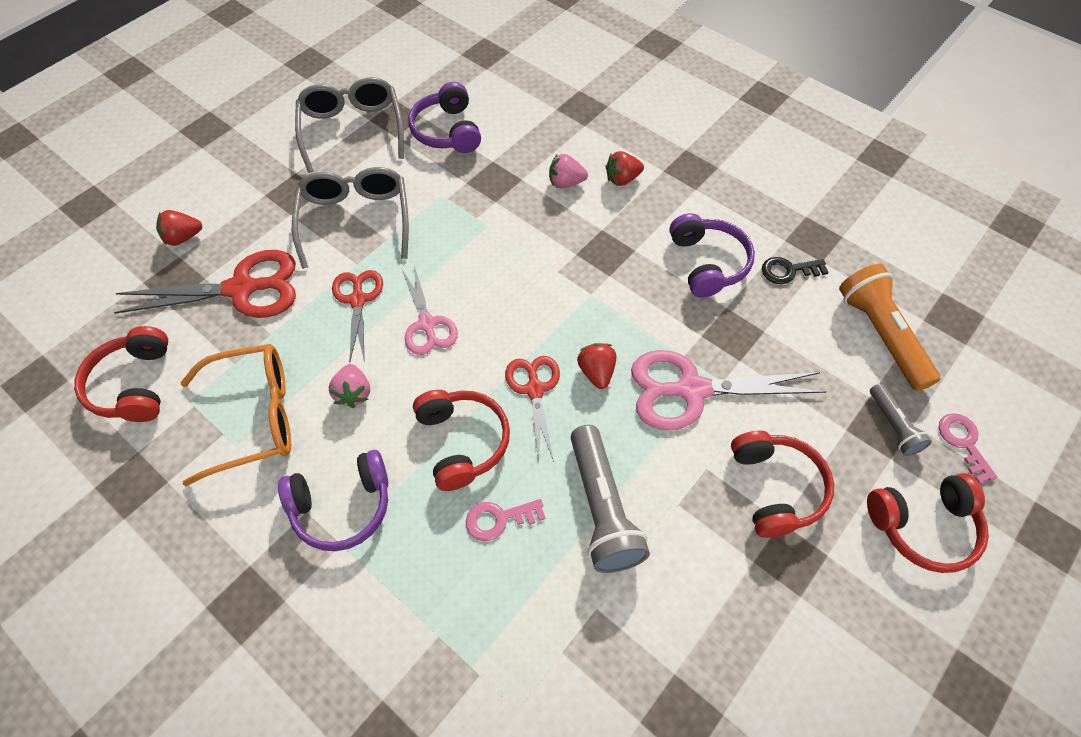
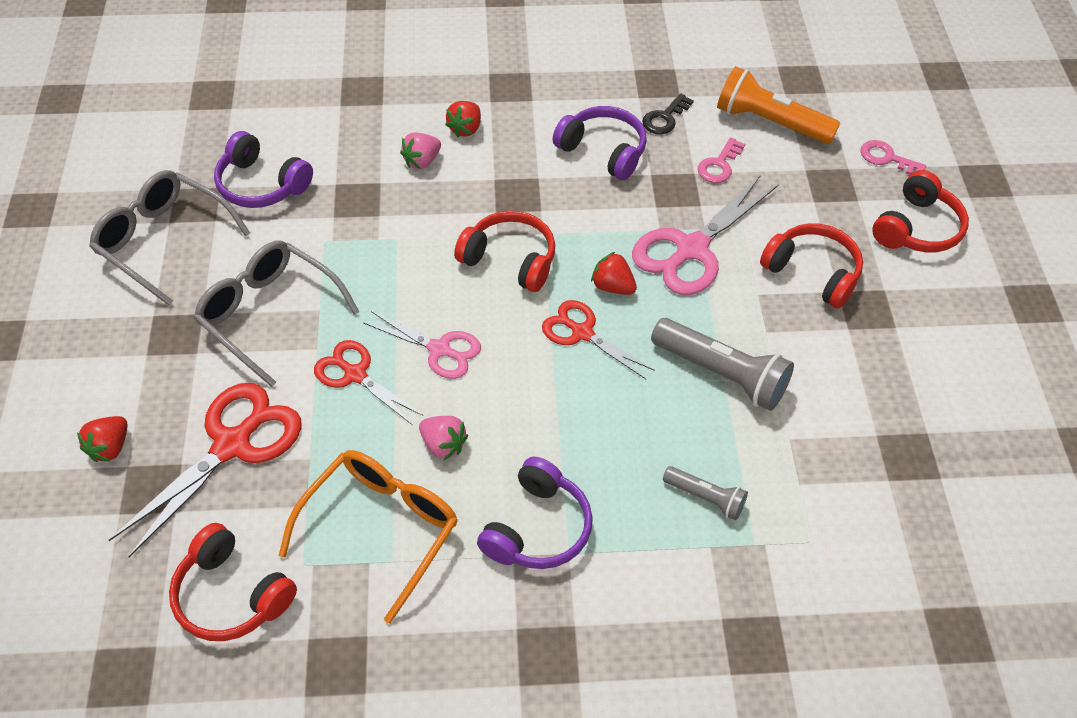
camera: 45 degrees left, 5 degrees down
red headphones [413,390,510,491] -> red headphones moved to [454,210,555,292]
pink key [466,499,545,541] -> pink key moved to [698,137,745,183]
grey flashlight [870,383,932,456] -> grey flashlight moved to [663,466,748,520]

